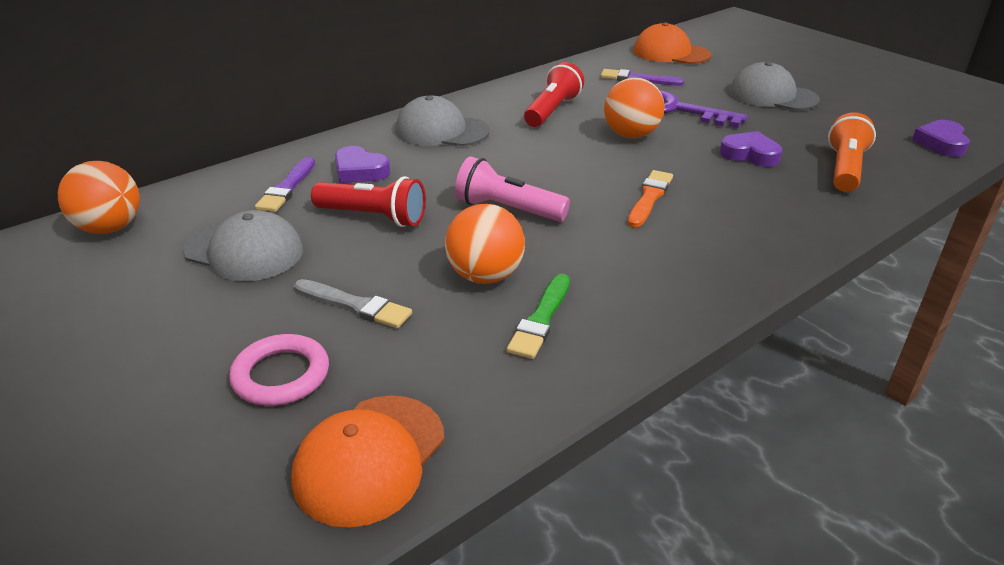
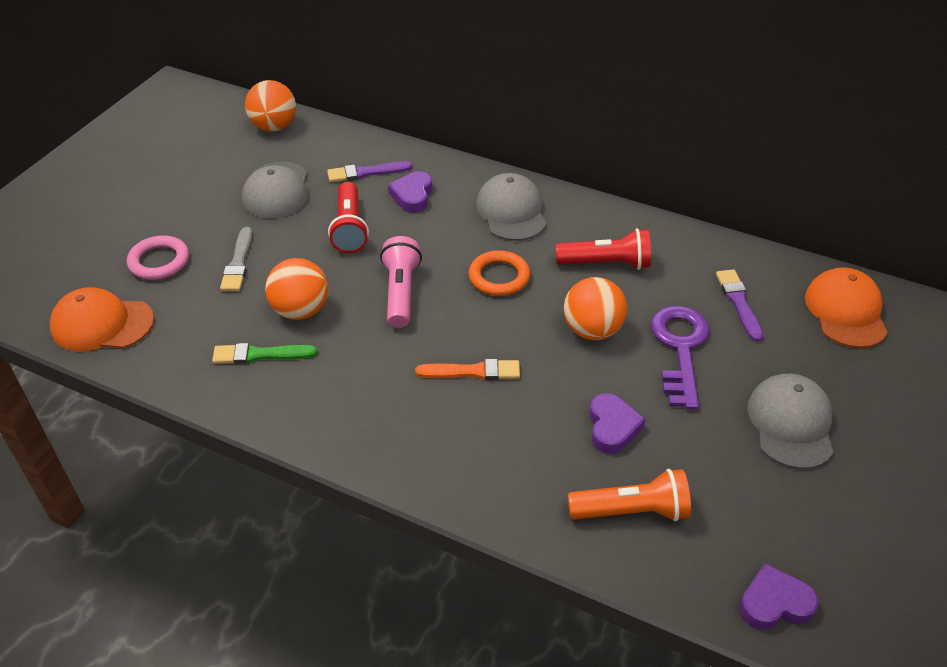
camera: 65 degrees right, 10 degrees up
none -> orange ring [469,250,530,296]

